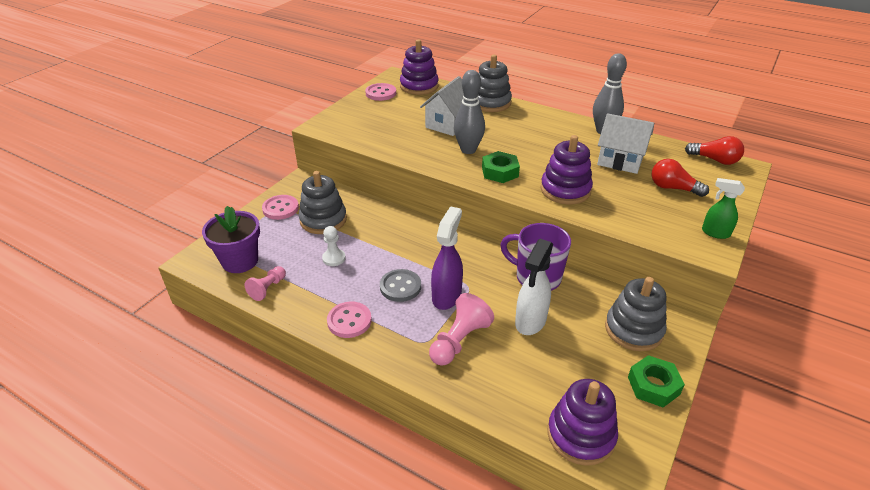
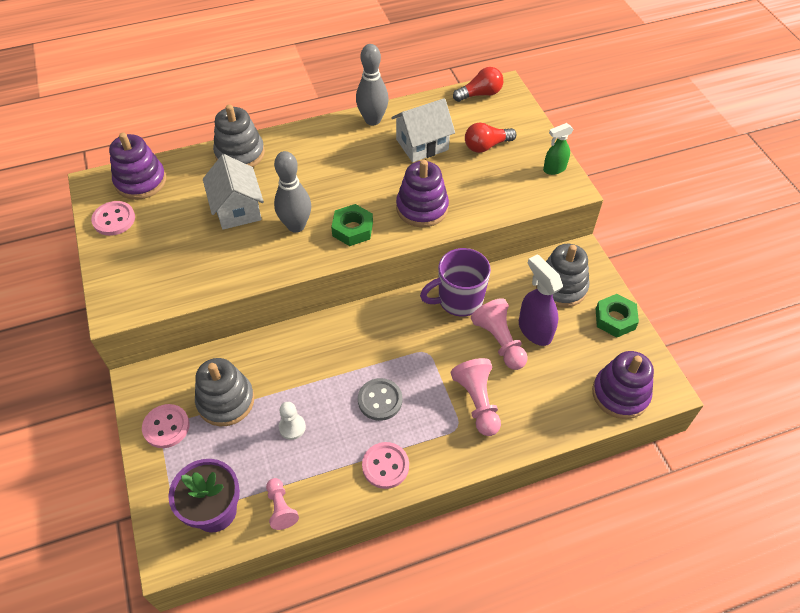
camera: 50 degrees left, 15 degrees up
purple spray bottle [431,206,463,310] -> purple spray bottle moved to [519,254,563,346]
white spray bottle [515,239,553,335] -> pink pawn [471,298,528,370]

